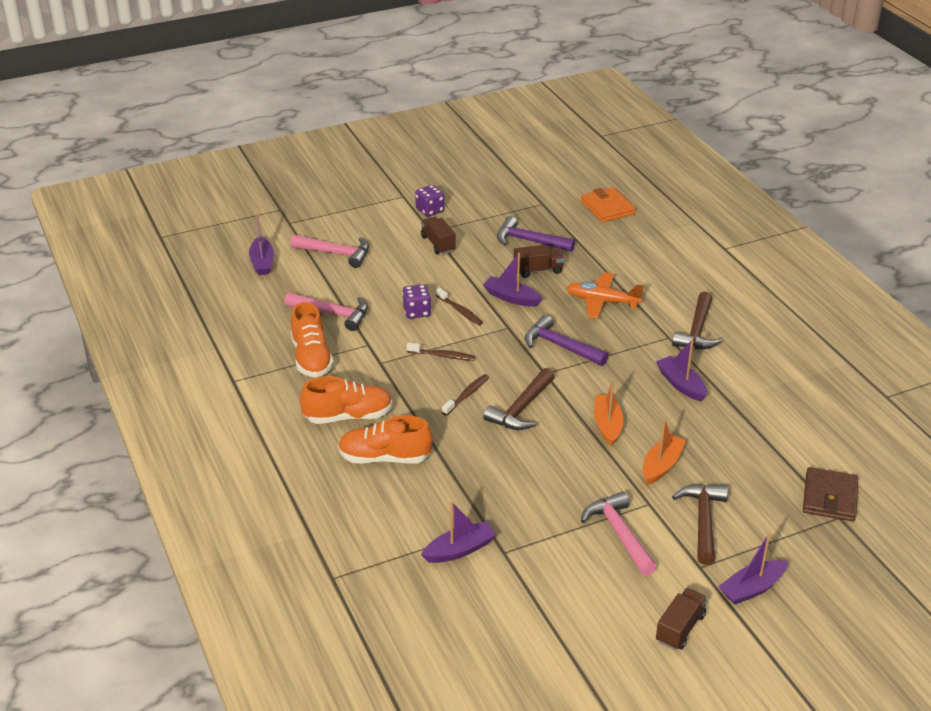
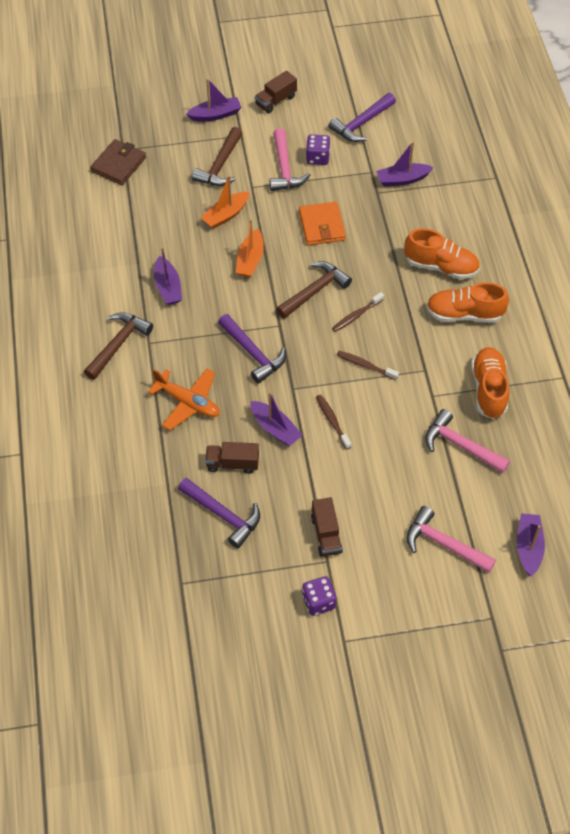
camera: 165 degrees left, 20 degrees up
purple dice [402,284,431,318] -> purple dice moved to [306,134,330,165]
orange wallet [581,187,636,222] -> orange wallet moved to [299,202,346,245]
none -> purple hammer [328,93,396,142]

